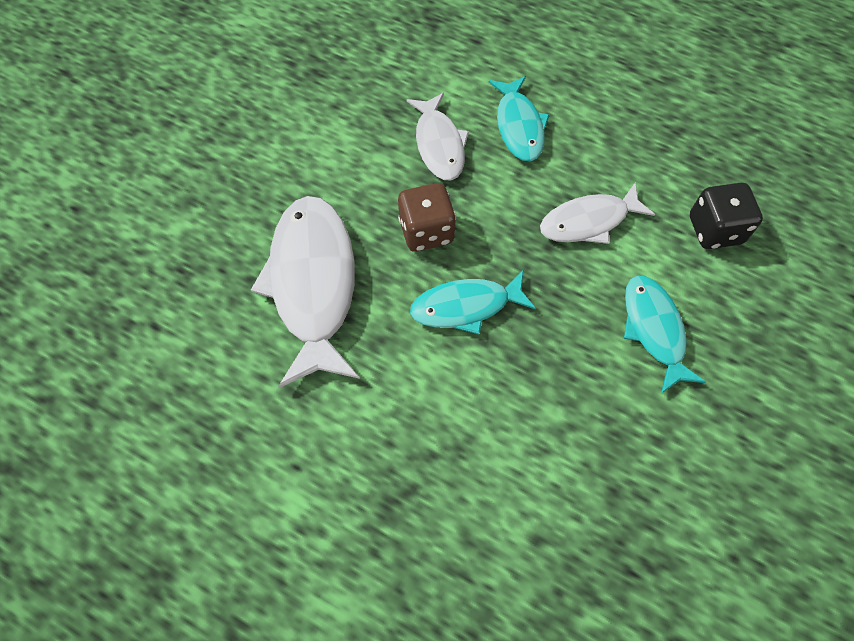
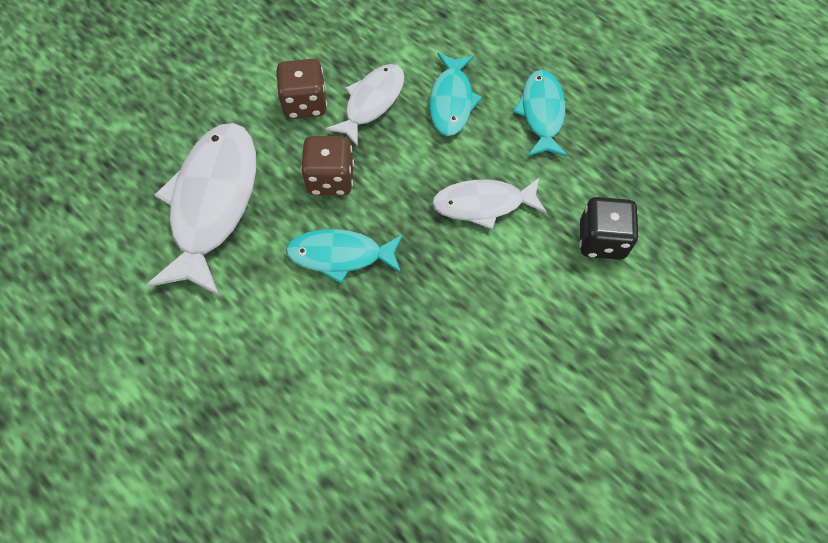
camera: 15 degrees right, 0 degrees up
white fish [406,93,469,181] -> white fish turned 150 degrees counterclockwise [325,64,404,147]
turquoise fish [624,275,706,394] -> turquoise fish moved to [513,70,567,157]
none -> brown dice [277,59,327,119]

